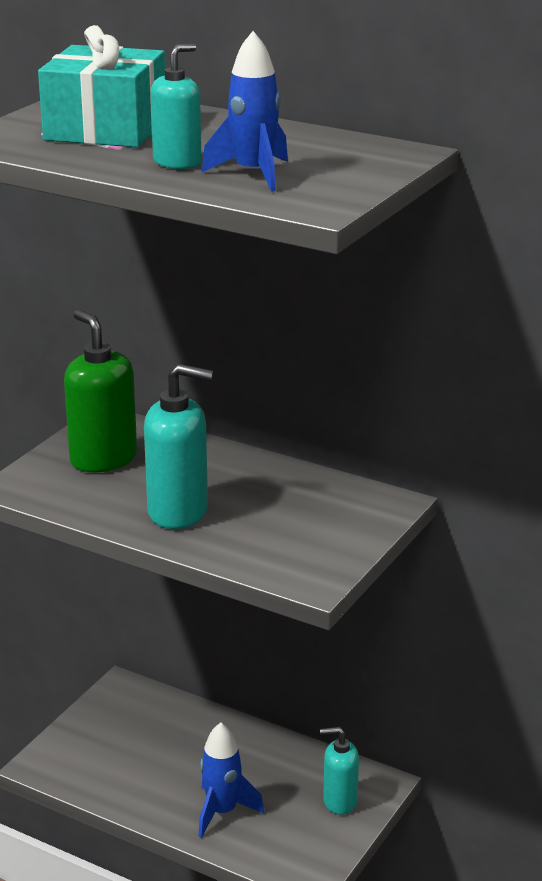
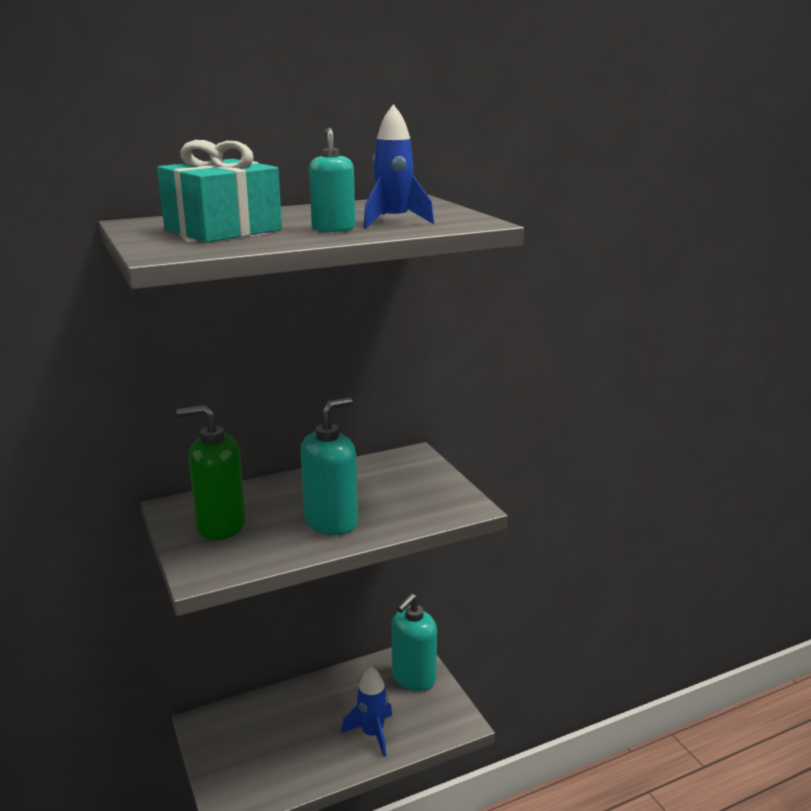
camera: 55 degrees left, 5 degrees down
turquoise soap dispenser [320,727,359,815] -> turquoise soap dispenser [392,593,437,691], size x1.58

